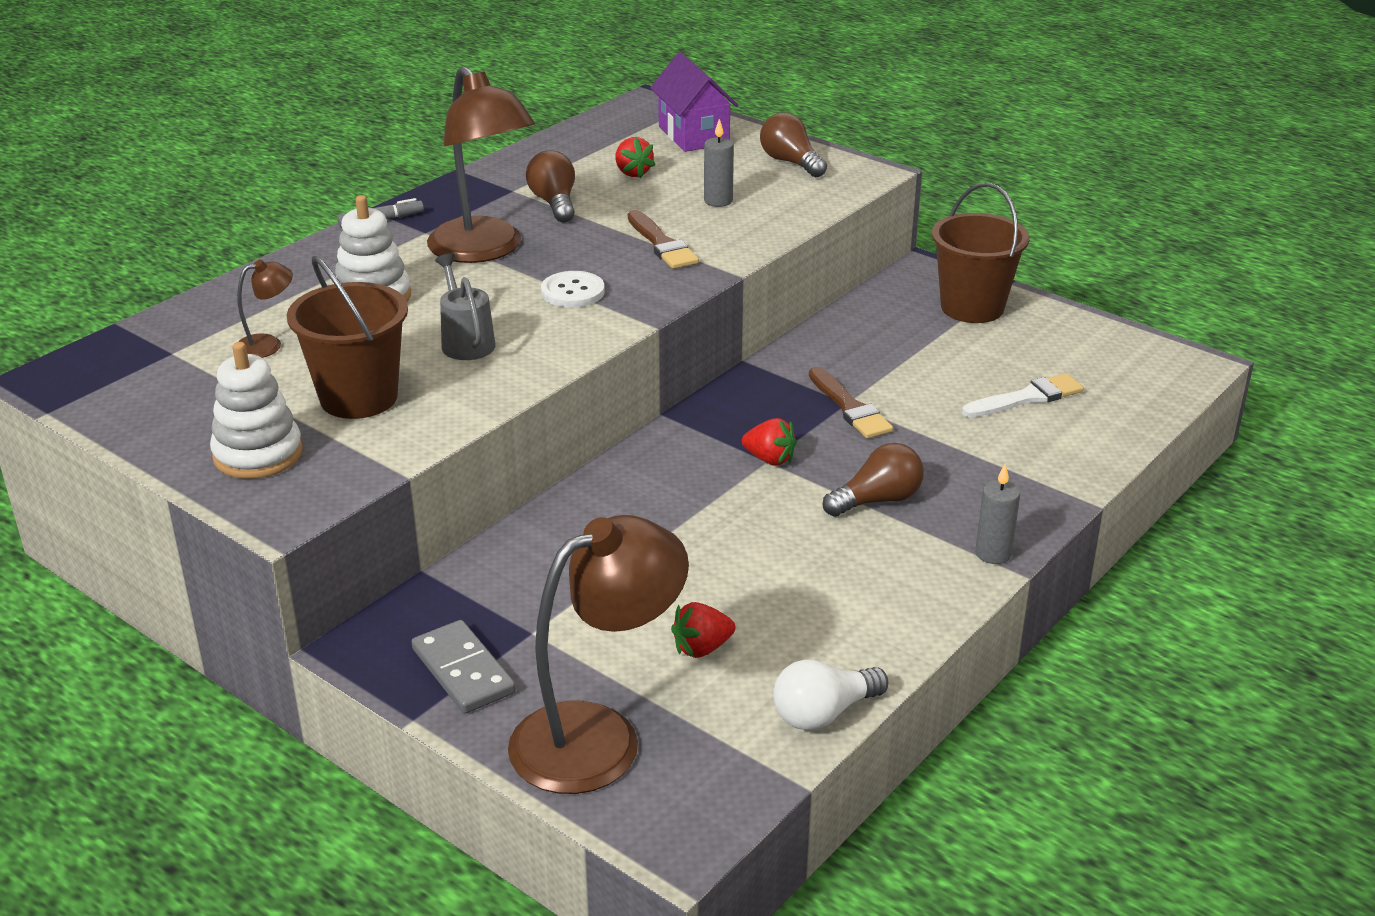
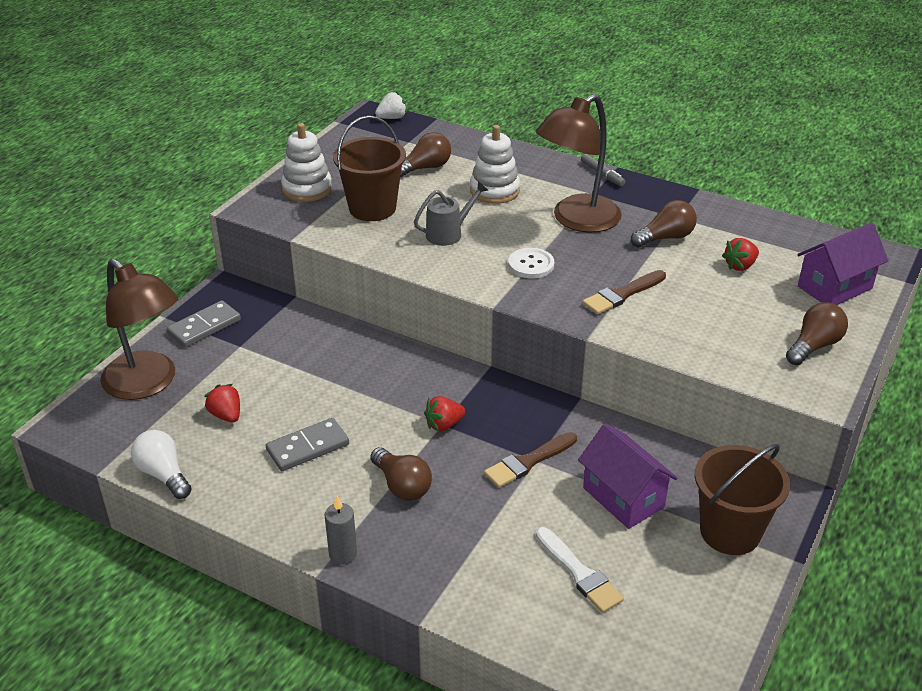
camera: 80 degrees right, 5 degrees up
brown lamp [237,260,293,358] -> brown light bulb [400,132,451,178]
grey candle [704,119,734,207] -> none
red strawberry [742,418,797,465] -> red strawberry turned 45 degrees clockwise [424,396,465,432]
none -> grey domino [266,418,349,471]
none -> white strawberry [375,92,407,119]
none -> purple house [578,423,678,529]

